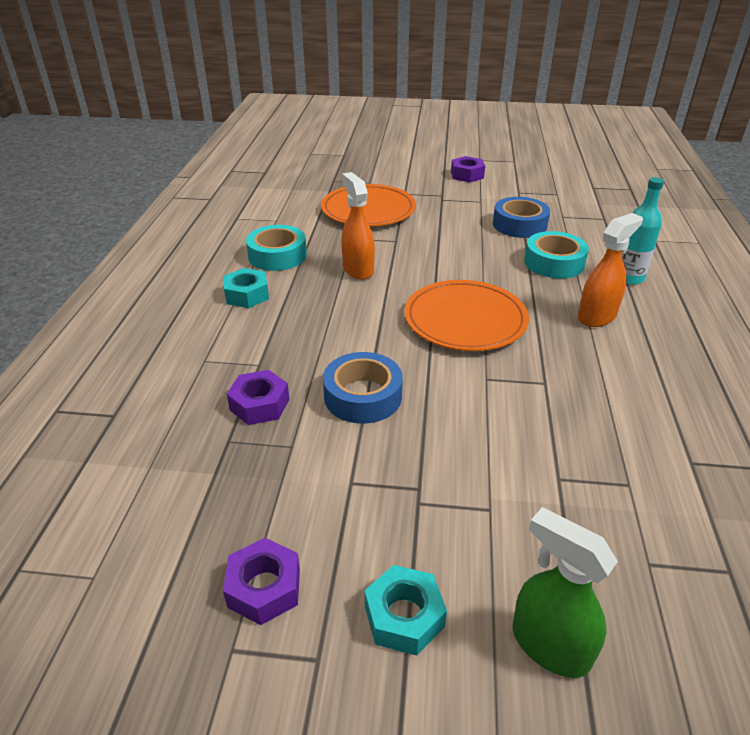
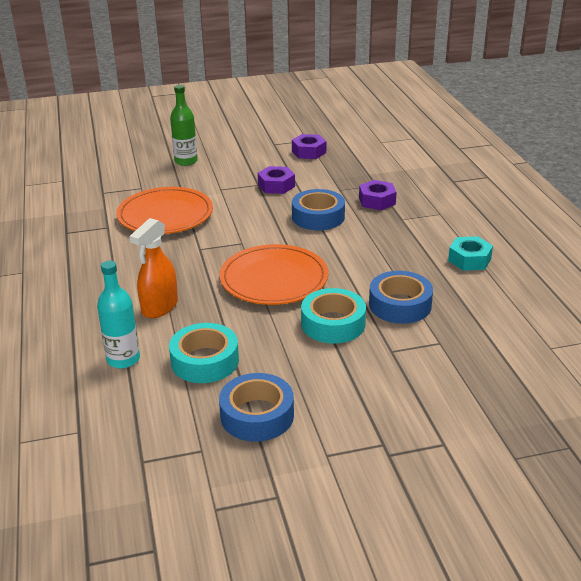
camera: 160 degrees right, 5 degrees down
turquoise tape [246,225,307,271] -> turquoise tape moved to [301,288,366,344]
orange plate [321,184,416,227] -> orange plate moved to [116,187,213,234]
orange spray bottle [341,172,375,280] -> blue tape [369,271,433,324]
turquoise nut [365,565,447,656] -> none
purple nut [451,156,485,182] -> purple nut moved to [258,166,295,194]
green spray bottle [513,507,618,678] -> green bottle [170,85,198,166]

